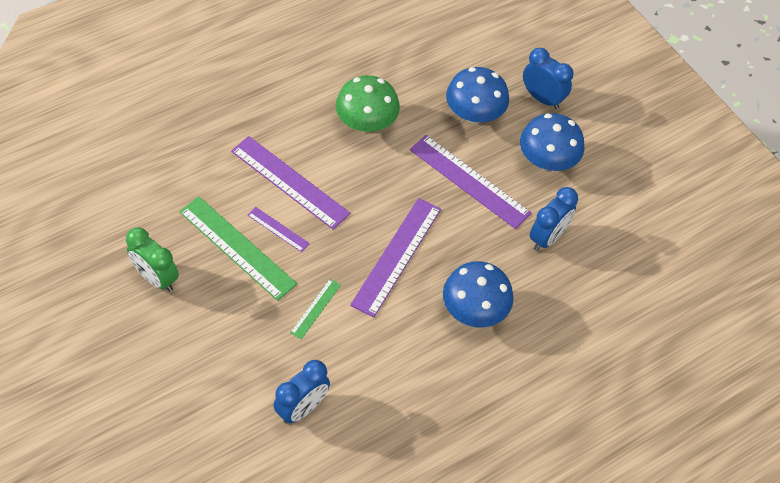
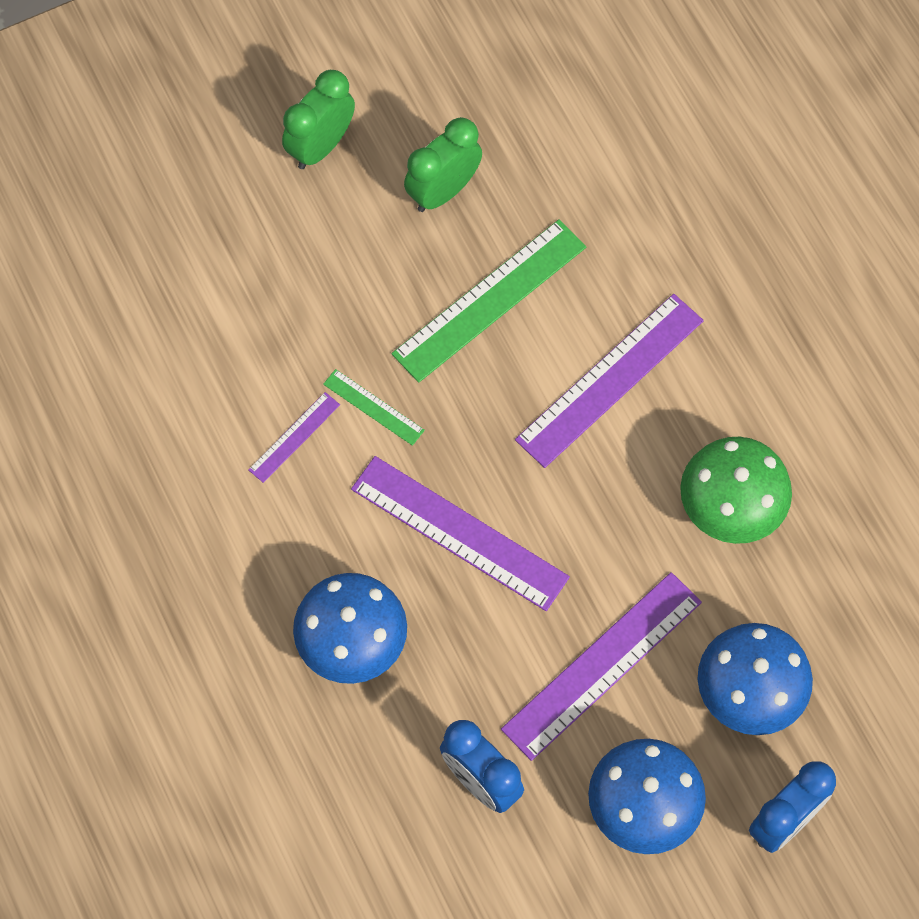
camera: 100 degrees right, 10 degrees up
purple ruler [248,207,310,252] -> purple ruler moved to [248,392,340,483]
blue clock [273,360,330,424] -> none
none -> green clock [282,70,355,169]

